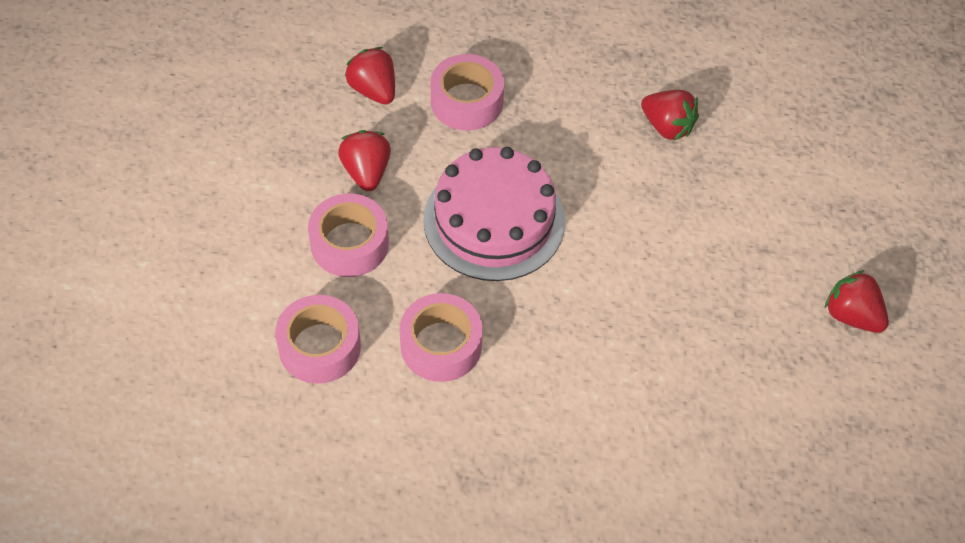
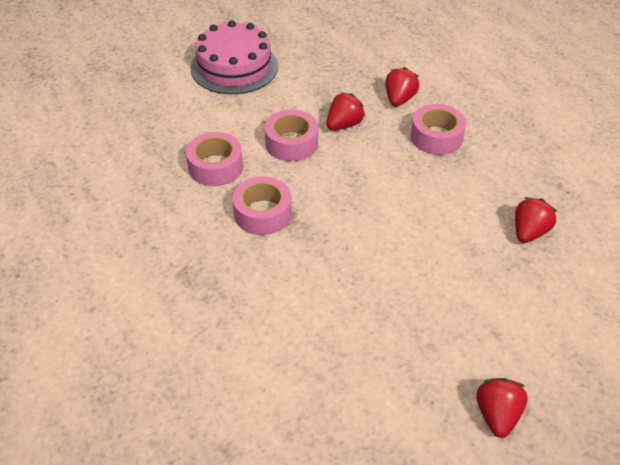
camera: 55 degrees right, 10 degrees down
pink cake [423,147,565,281] -> pink cake moved to [190,20,278,94]
red strawberry [641,90,699,141] -> red strawberry turned 150 degrees counterclockwise [515,197,557,243]

